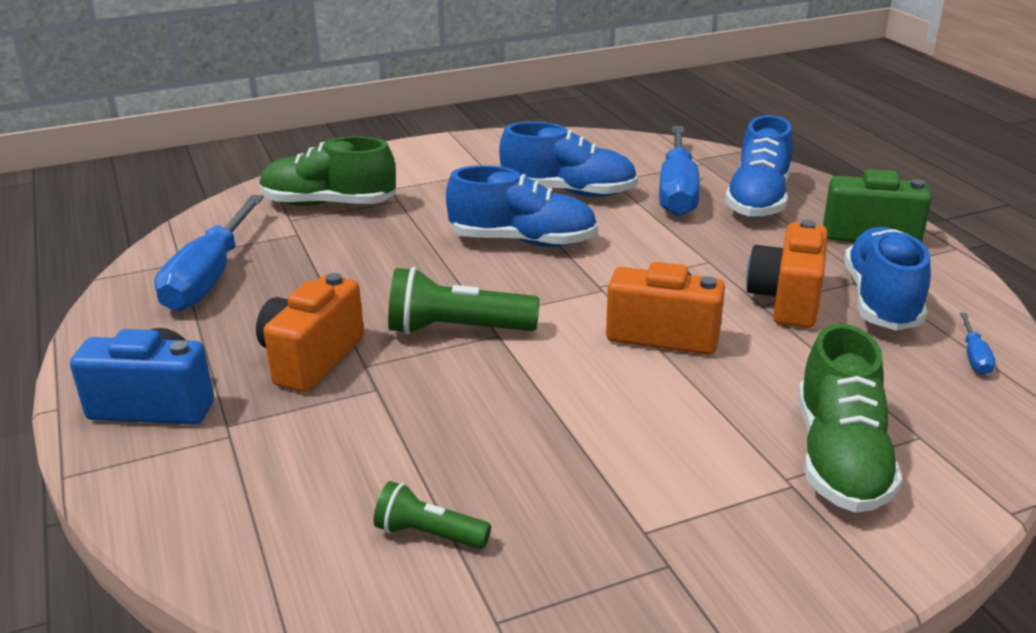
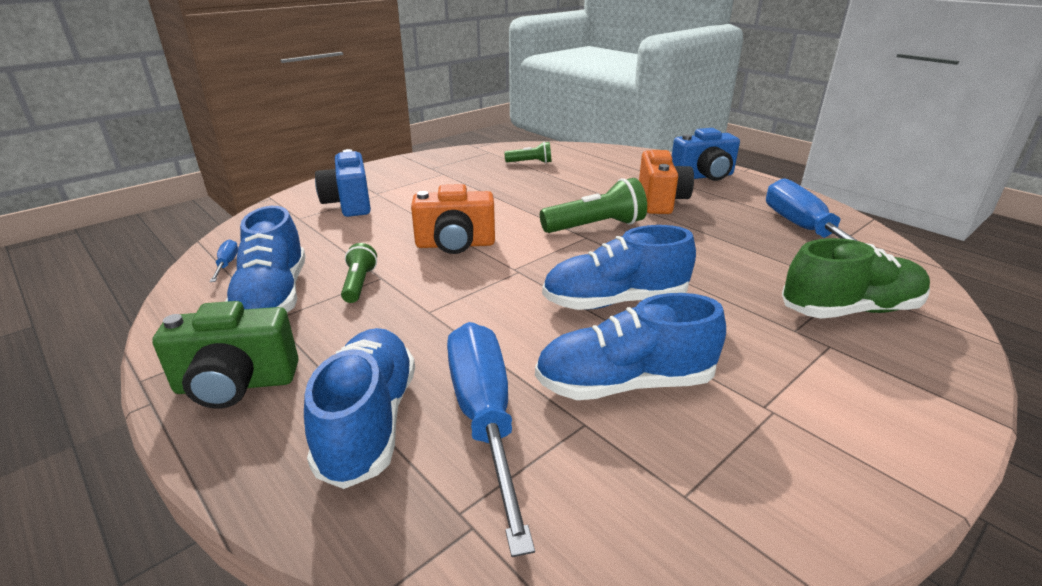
camera: 160 degrees right, 0 degrees up
orange camera [746,220,828,328] -> green flashlight [341,243,377,303]
green shoe [798,324,902,513] -> blue camera [315,149,371,217]

